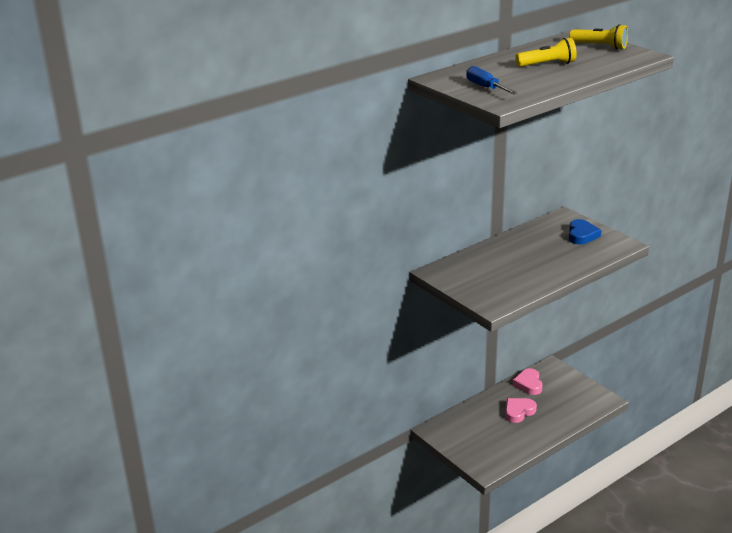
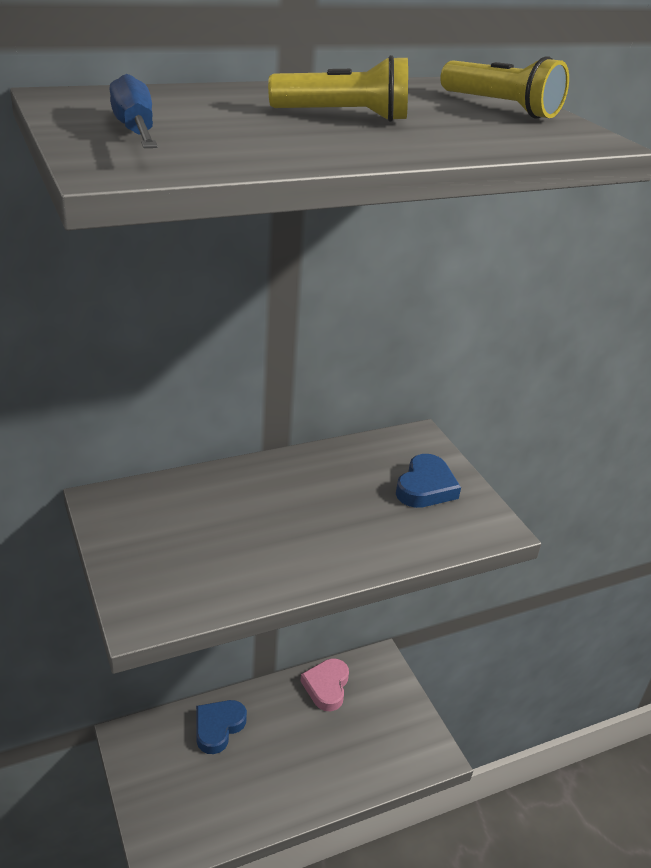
camera: 10 degrees right, 5 degrees up
pink heart [505,398,537,423] -> none
none -> blue heart [196,700,247,754]

